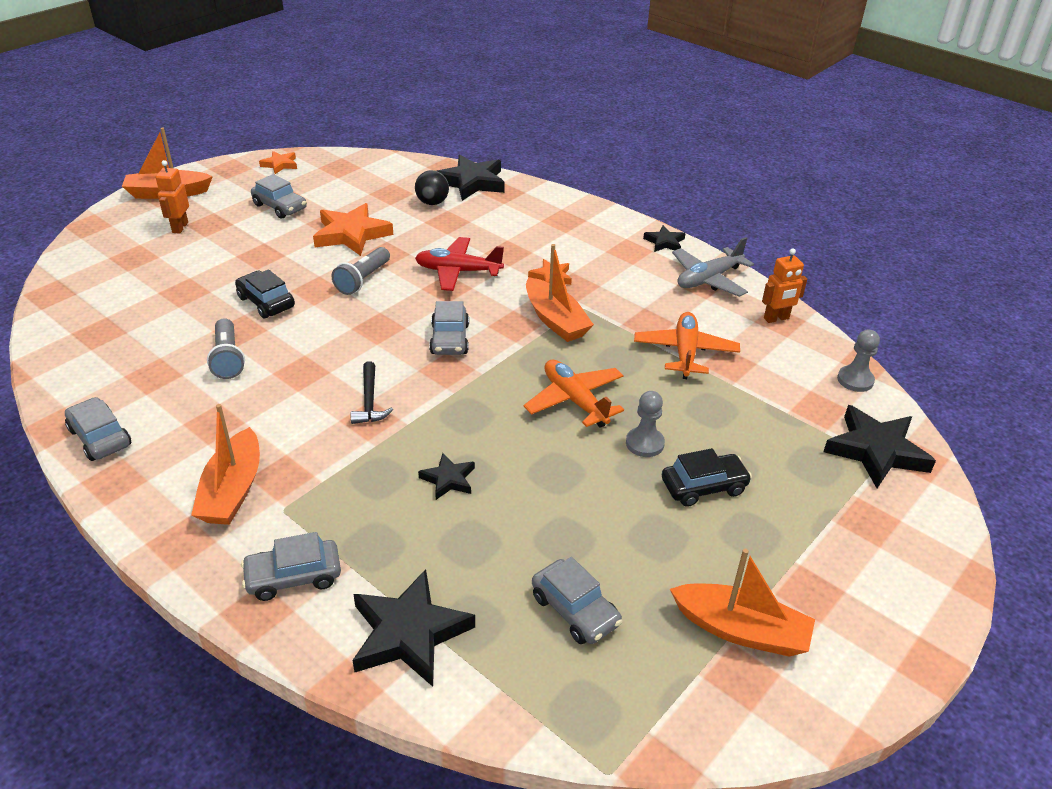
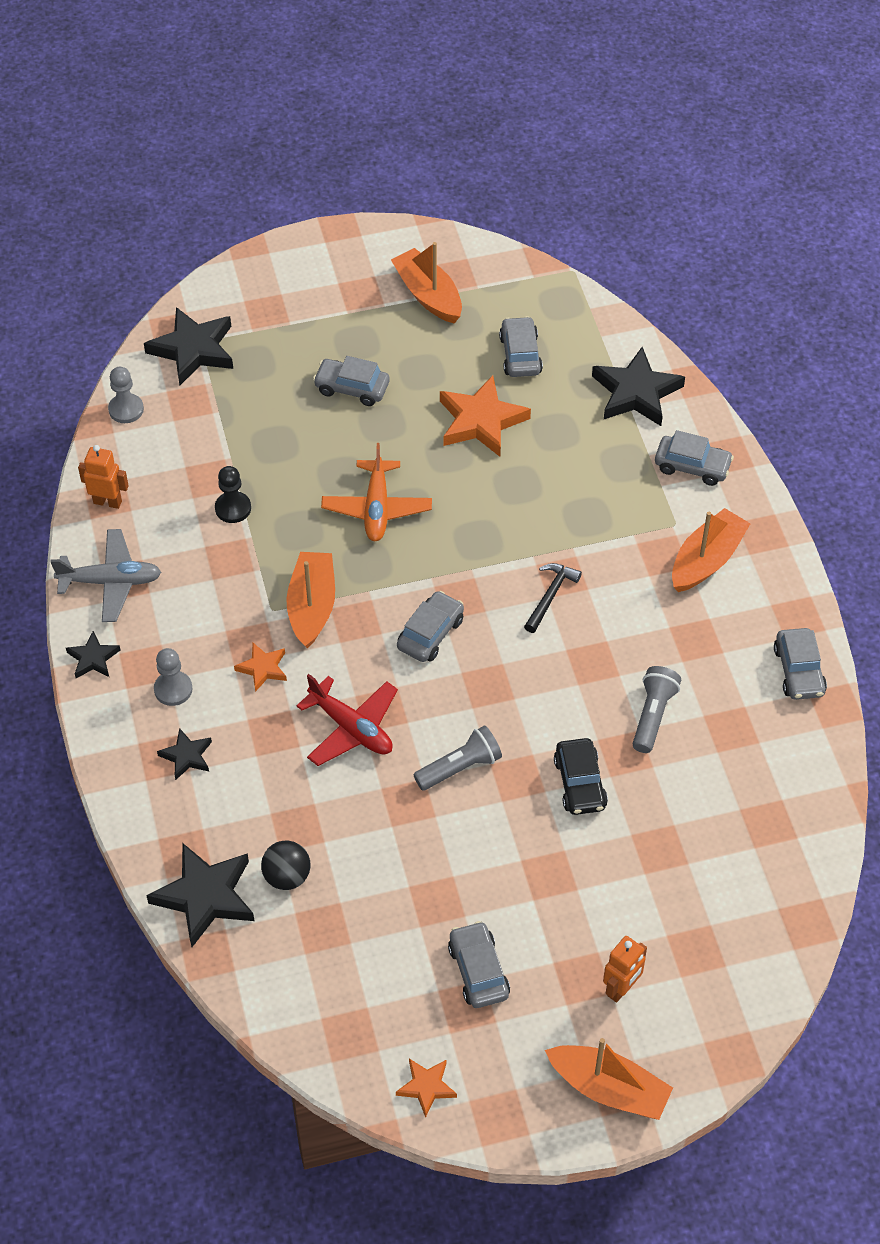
camera: 145 degrees left, 15 degrees up
orange star [313,203,393,256] -> orange star moved to [440,375,531,457]
black star [418,453,475,500] -> black star moved to [157,728,212,780]
grey pawn [626,391,665,457] -> grey pawn moved to [154,648,193,706]
orange plane [634,312,740,379] -> black pawn [215,466,251,523]
black car [662,448,752,507] -> grey car [313,356,390,406]

